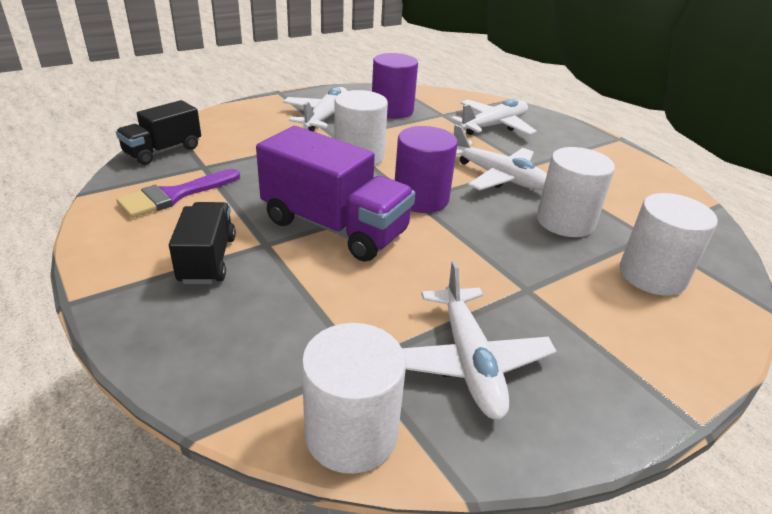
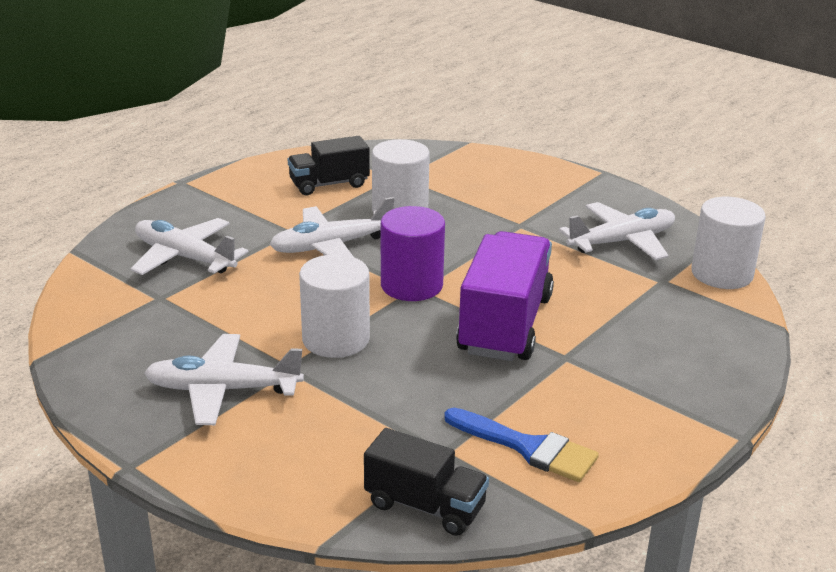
camera: 105 degrees left, 5 degrees down
purple brush [116,169,240,218] -> blue brush [444,408,599,482]
black truck [169,202,236,284] -> black truck moved to [288,136,370,195]
purple cylinder [372,53,418,119] -> none
white plane [454,124,547,190] -> white plane turned 135 degrees counterclockwise [270,197,394,257]
white cylinder [619,193,718,296] -> none

